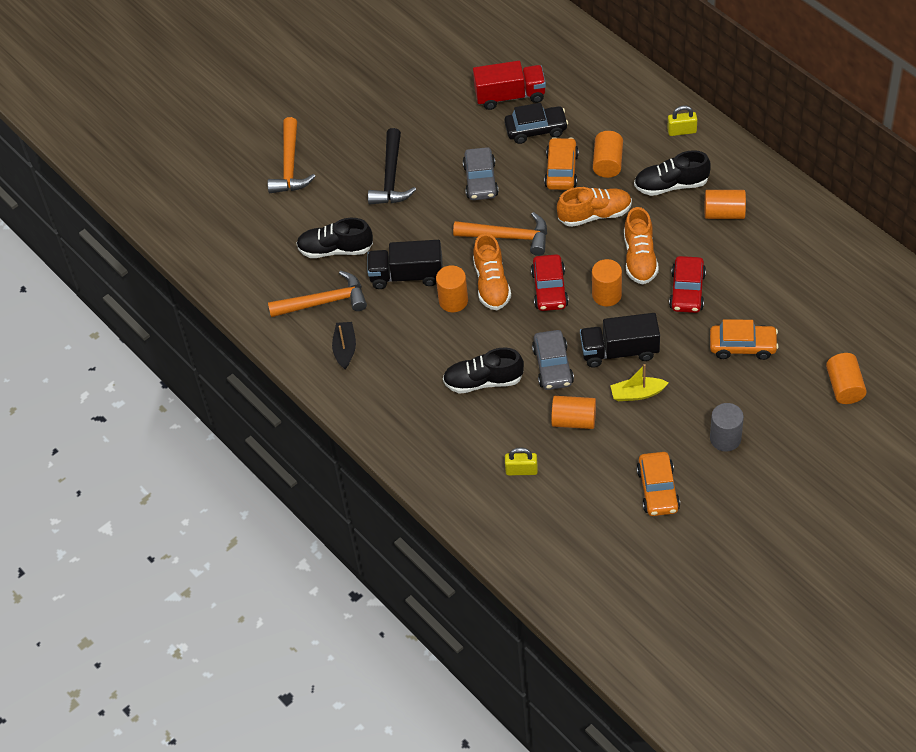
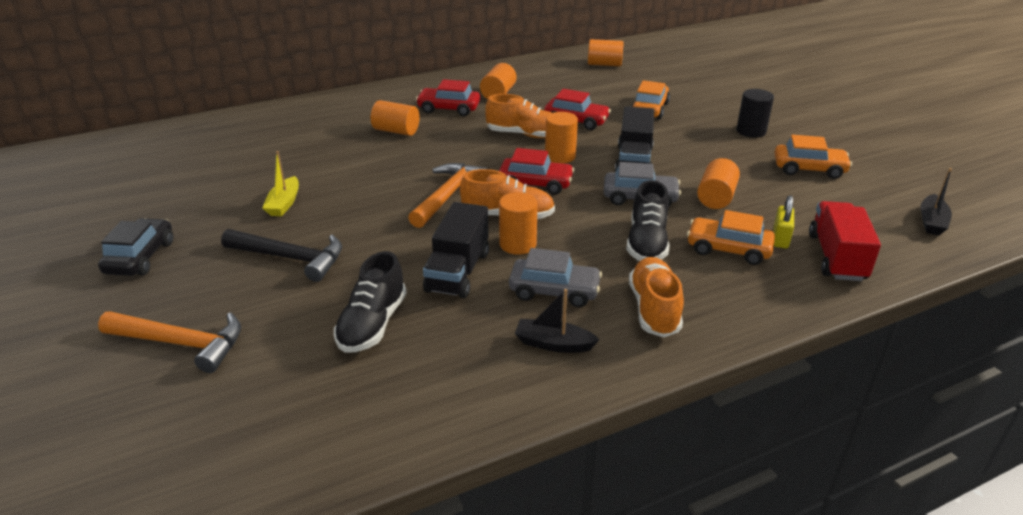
camera: 80 degrees left, 20 degrees down
orange hammer [268,270,367,317] -> none
grey car [463,147,499,200] -> grey car moved to [509,248,602,307]
red truck [473,61,546,110] -> red truck moved to [809,201,881,281]
black car [504,103,568,144] -> black car moved to [98,218,173,276]
orange car [544,137,579,190] -> orange car moved to [687,210,775,265]
orange shoe [557,187,632,227] -> orange shoe moved to [629,257,684,337]
yellow boat [610,364,669,401] -> yellow boat moved to [262,151,299,217]
black shoe [634,150,711,196] -> red car [416,79,480,116]
yellow padlock [667,106,697,136] -> none
grey cylinder [710,403,744,452] -> black cylinder [736,89,774,138]
orange cylinder [826,353,867,404] -> orange cylinder moved to [588,39,624,66]
none -> black boat [920,168,952,235]

